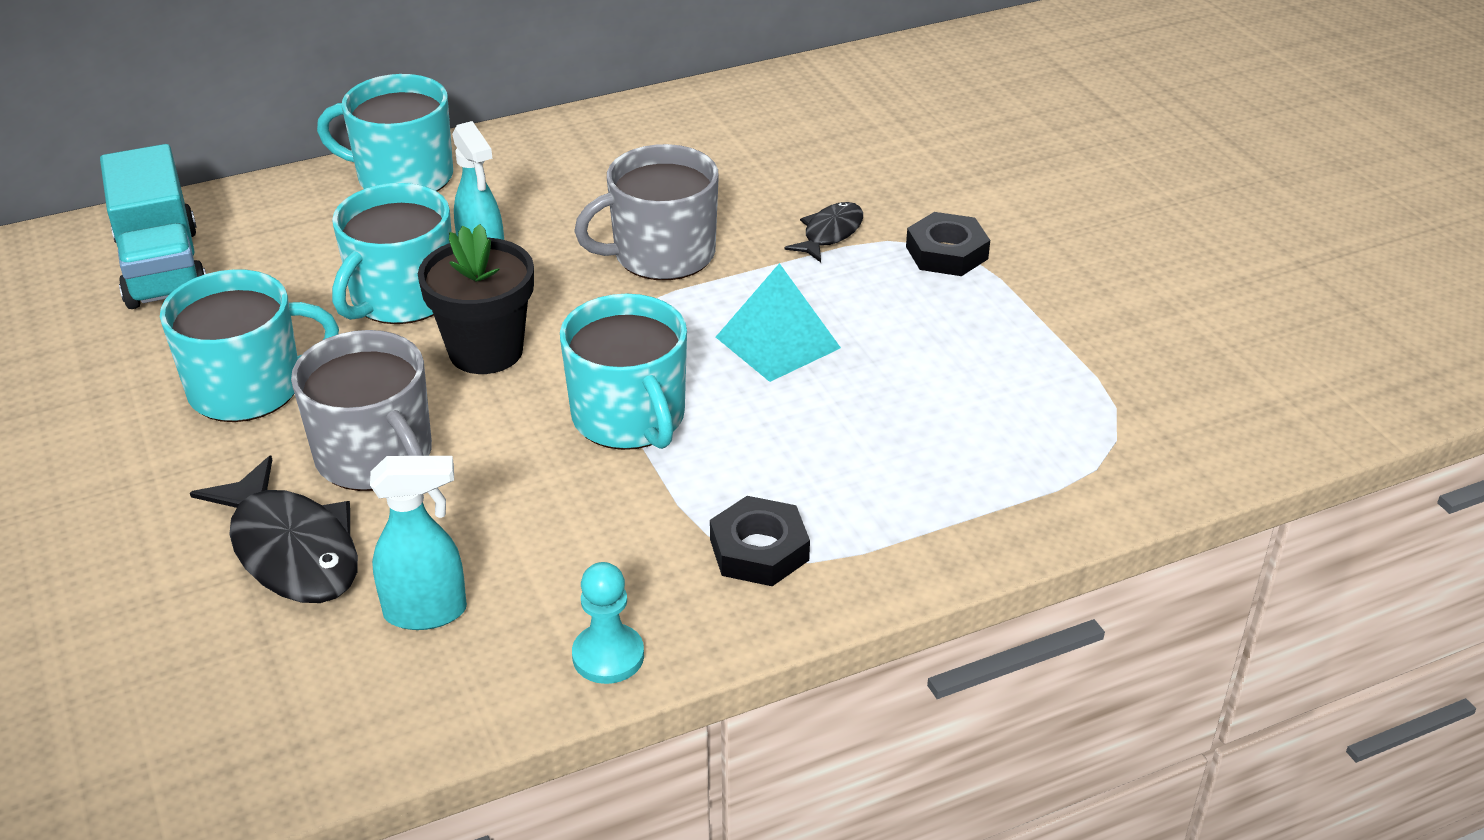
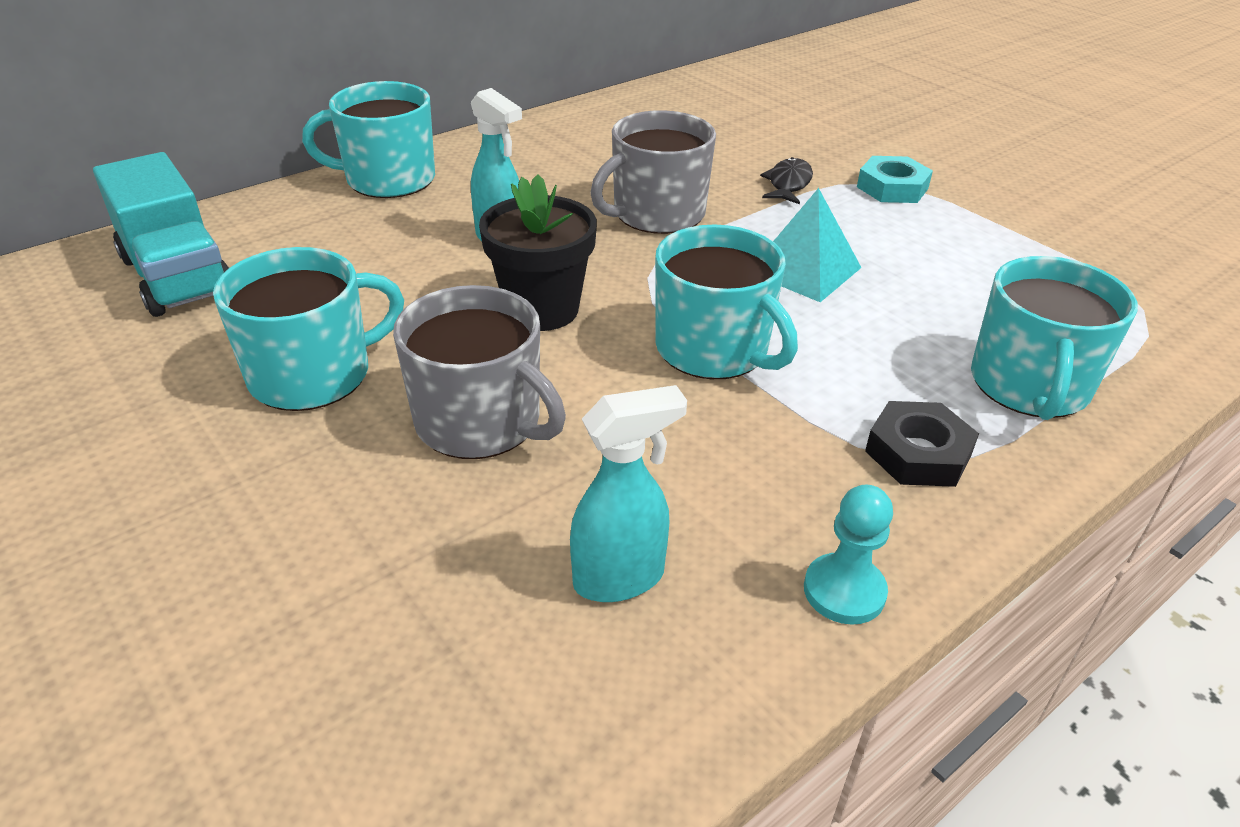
camera: 15 degrees left, 0 degrees up
black fish [190,456,358,603] -> none
turquoise mug [332,183,452,324] -> turquoise mug moved to [971,256,1138,420]
black nut [906,212,990,276] -> turquoise nut [857,156,933,203]

